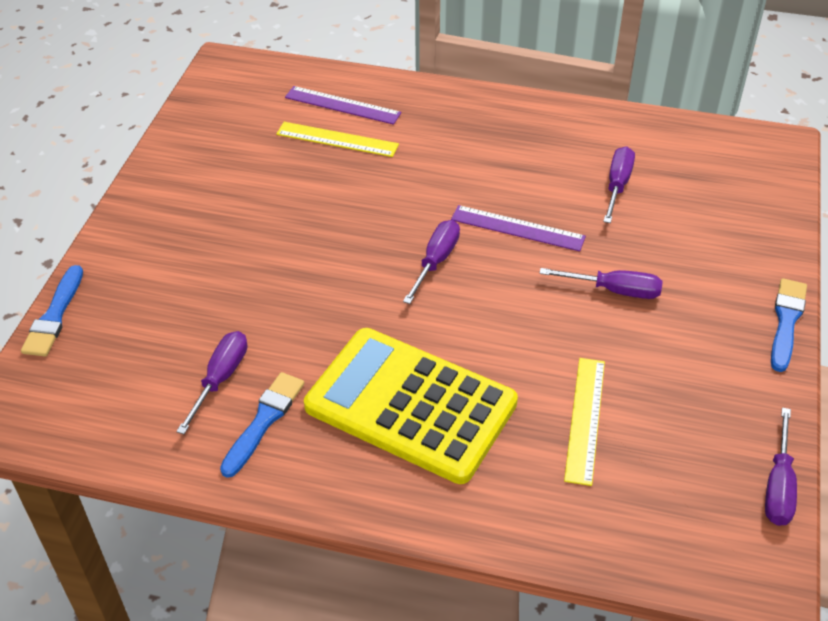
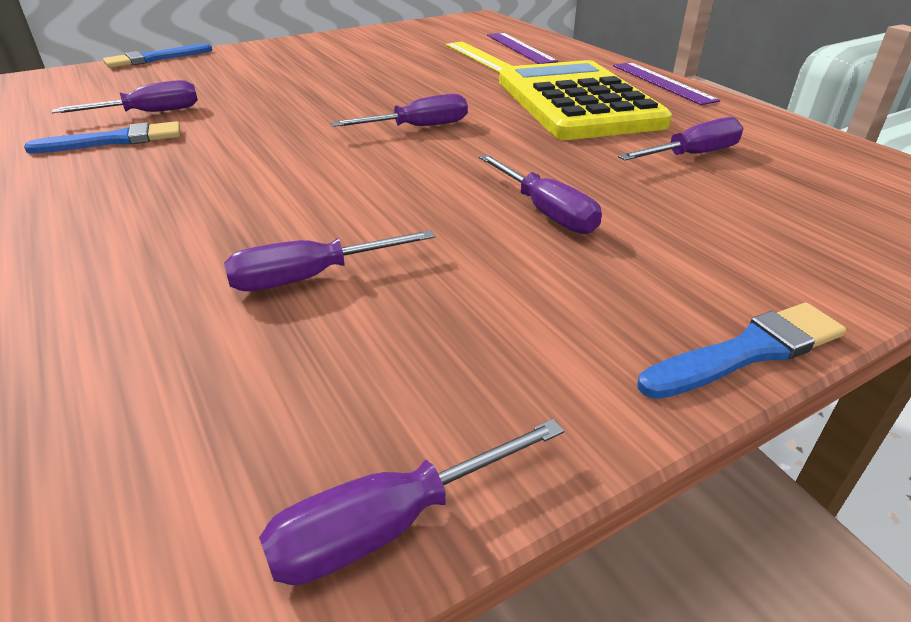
camera: 45 degrees right, 10 degrees down
yellow calculator [304,328,518,484] -> yellow calculator moved to [499,60,672,140]
purple ruler [451,205,586,251] -> purple ruler moved to [613,62,720,105]
yellow ruler [564,358,605,486] -> purple screwdriver [224,230,435,291]

